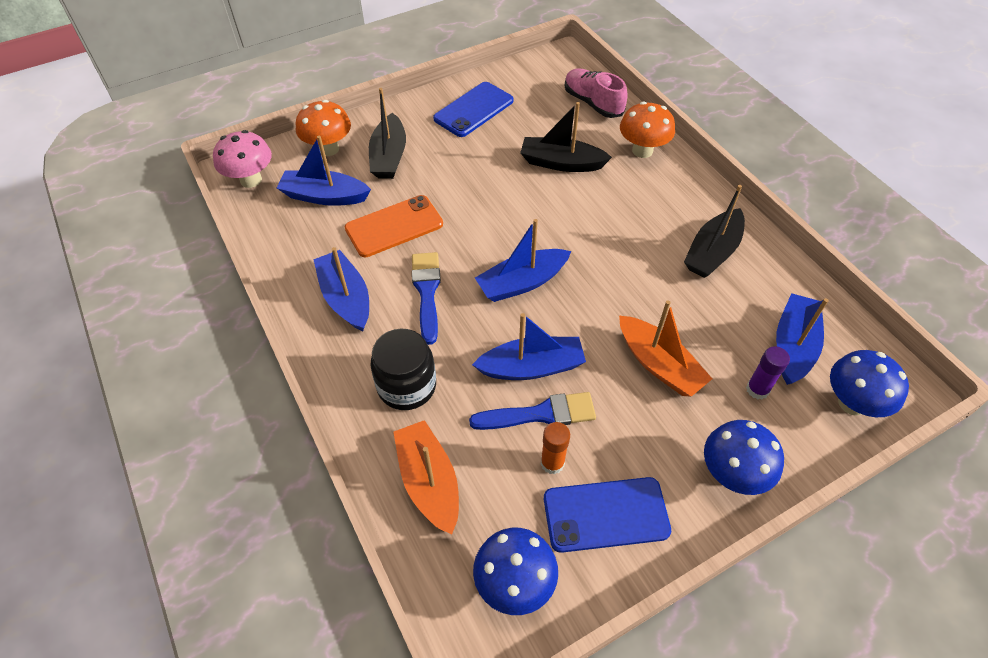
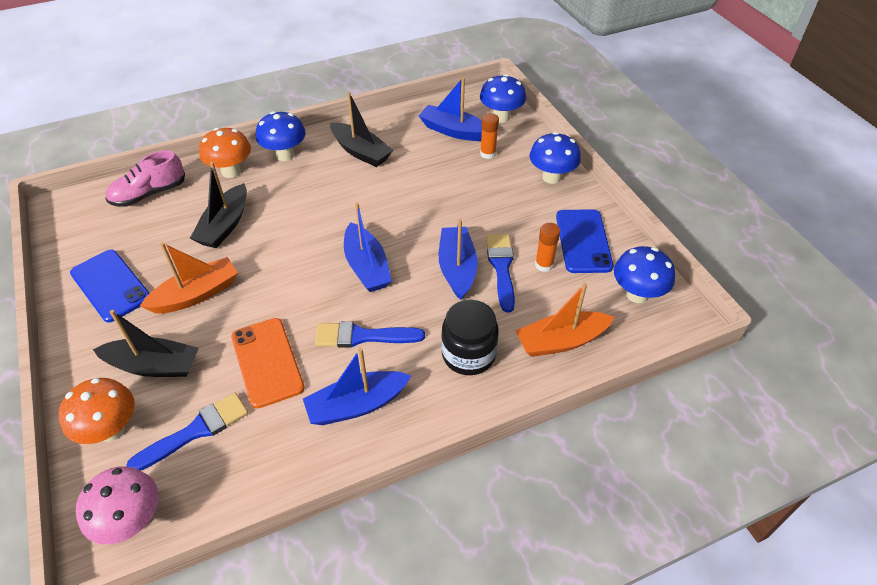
camera: 85 degrees left, 5 degrees down
blue boat [277,136,371,206] -> blue brush [126,393,248,471]
orange boat [619,300,712,397] -> orange boat moved to [140,242,238,313]
purple glue stick [746,346,790,400] -> orange glue stick [480,113,499,159]
none -> blue mushroom [256,111,306,161]

